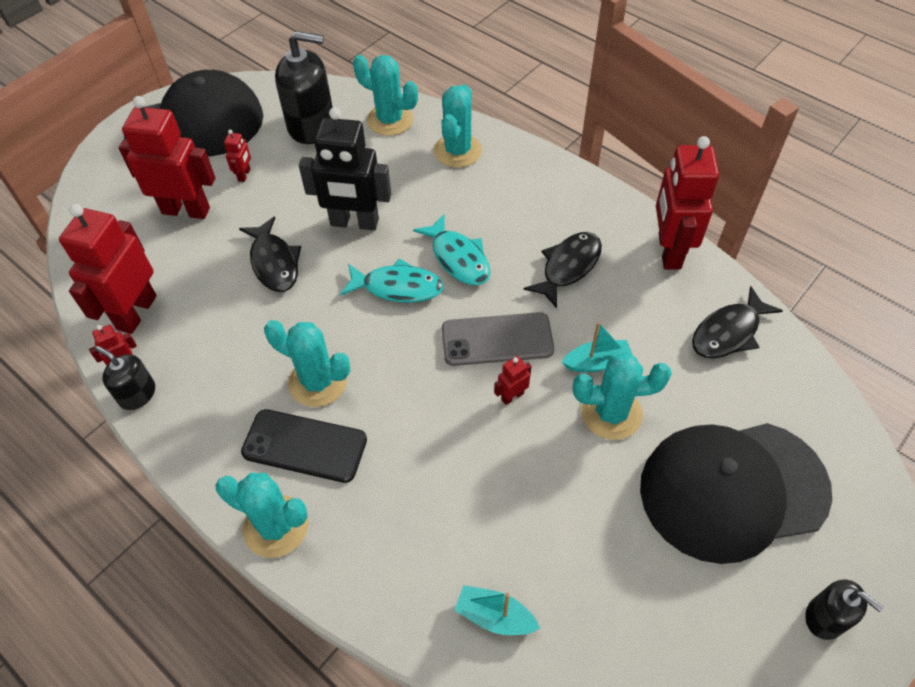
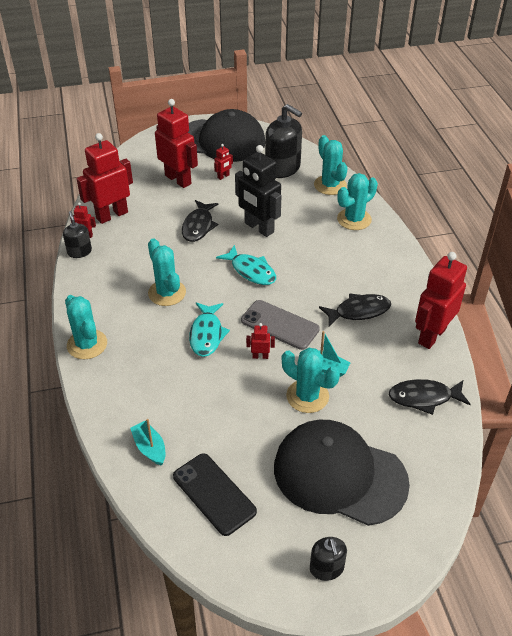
camera: 35 degrees right, 10 degrees down
black phone [241,409,367,483] -> black phone moved to [173,453,257,536]
turquoise fish [413,214,491,286] -> turquoise fish moved to [189,302,230,357]

